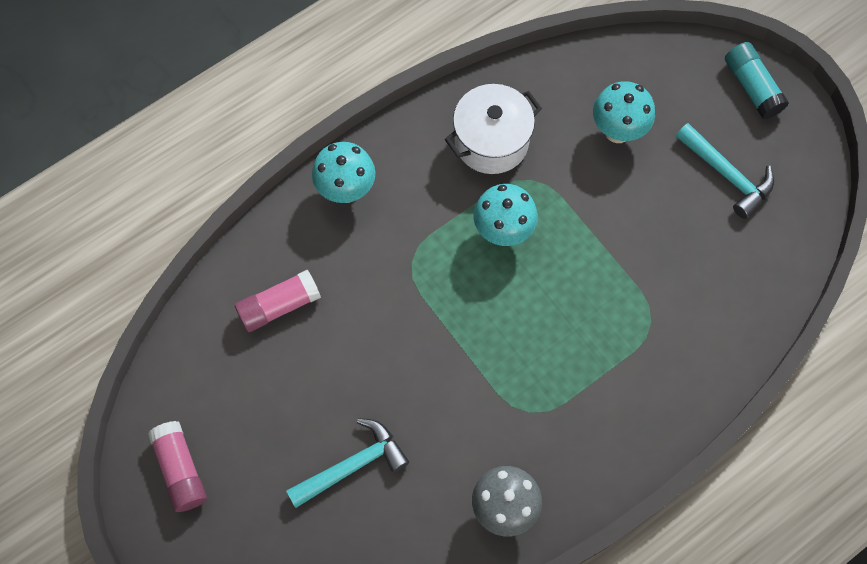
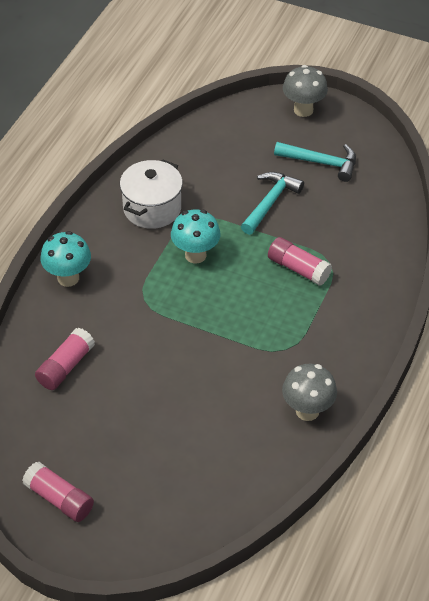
camera: 30 degrees left, 20 degrees down
turquoise hammer [286,418,409,508] -> turquoise hammer moved to [241,172,304,235]
turquoise mushroom [593,81,655,143] -> none
turquoise glue stick [725,42,789,119] -> grey mushroom [283,65,328,117]
none -> pink glue stick [268,237,332,286]

